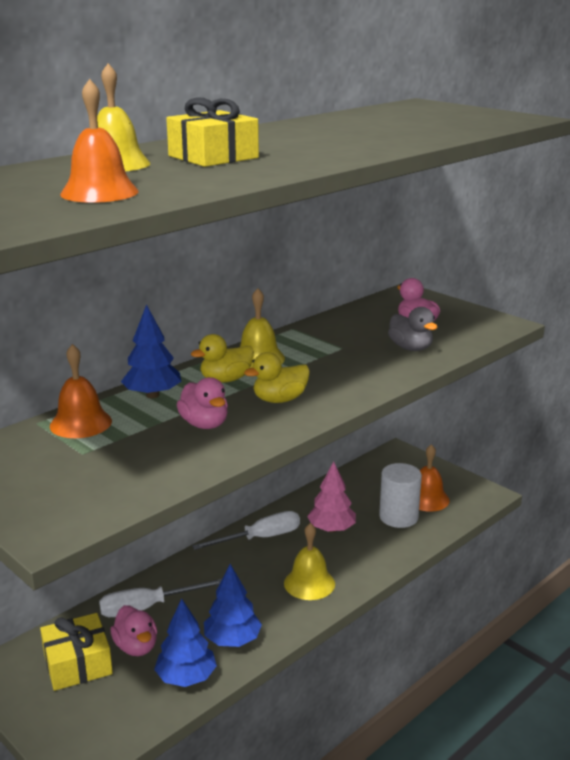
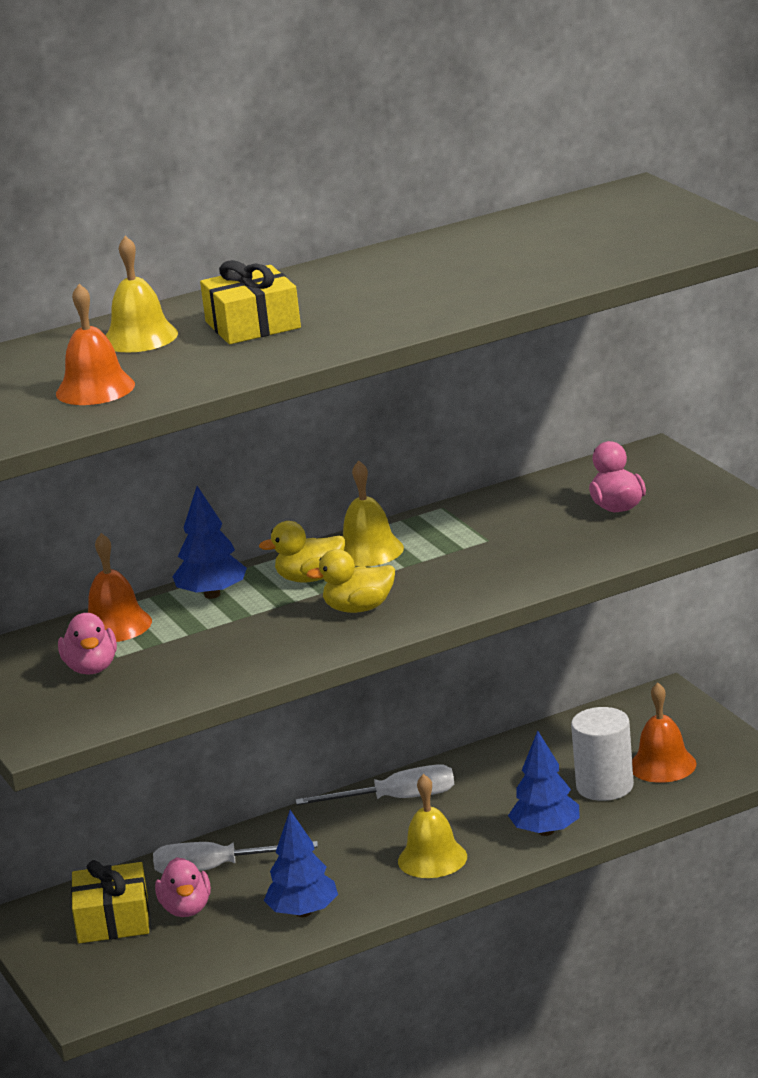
camera: 20 degrees right, 0 degrees up
blue tree [154,599,217,687] -> blue tree moved to [508,730,580,836]
pink duck [177,377,228,429] -> pink duck moved to [58,613,117,675]
pink tree [307,461,356,533] -> none
grey duck [388,307,438,351] -> none

